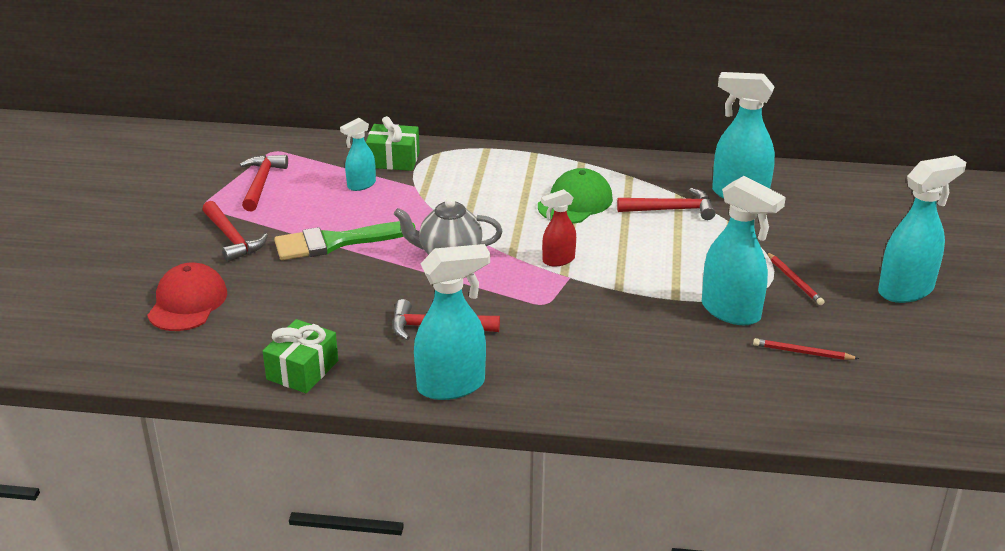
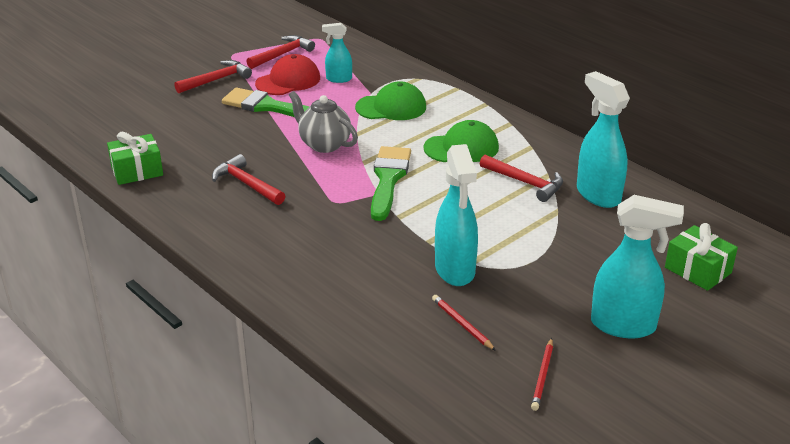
camera: 40 degrees right, 0 degrees up
red cap [147,263,227,331] -> red cap moved to [255,54,320,95]
red hammer [202,201,268,262] -> red hammer turned 135 degrees counterclockwise [174,60,252,93]
green gift [366,116,420,171] -> green gift moved to [665,223,738,291]
turquoise spray bottle [414,244,490,400] -> none
red spray bottle [541,189,576,266] -> green brush [371,146,411,221]
red pencil [766,252,824,305] -> red pencil moved to [531,338,553,411]
none -> green cap [355,81,426,120]

